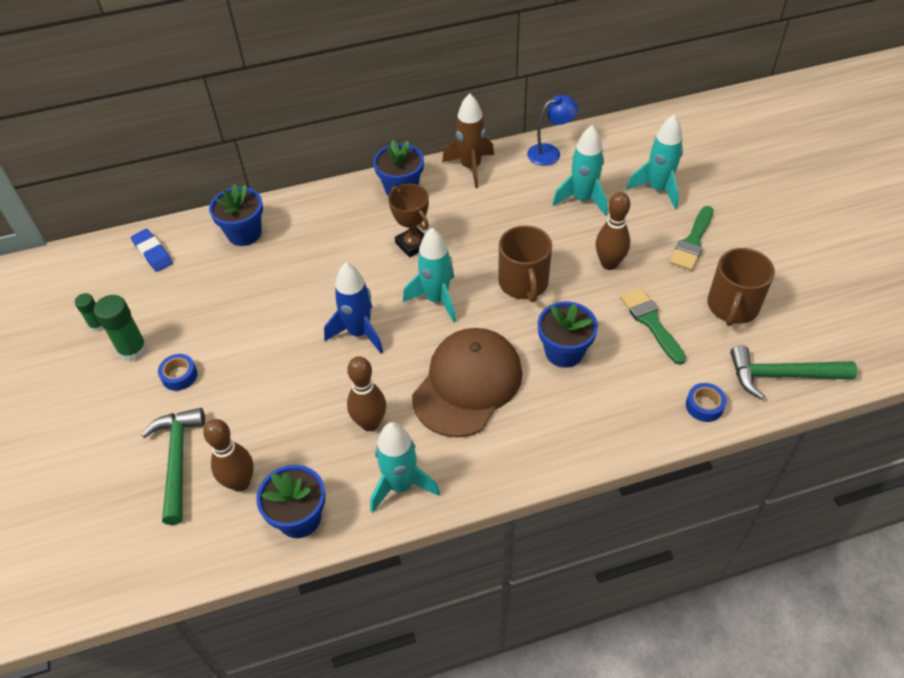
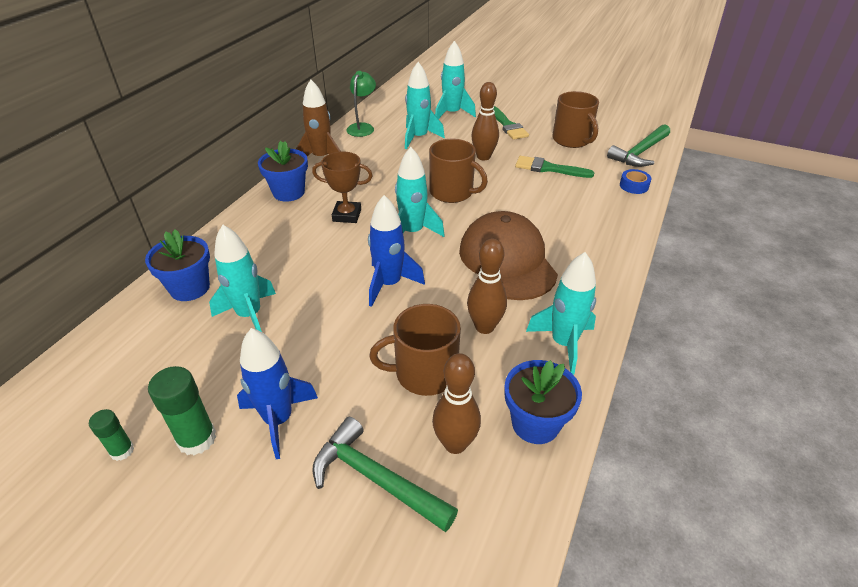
camera: 50 degrees left, 10 degrees down
blue eraser [131,229,173,272] -> none
blue tape [158,354,197,391] -> blue rocket [237,328,318,459]
blue lamp [527,95,578,166] -> green lamp [347,71,376,137]
blue flower pot [538,301,598,368] -> none
none -> turquoise rocket [209,225,276,332]
none -> brown mug [369,304,461,396]

